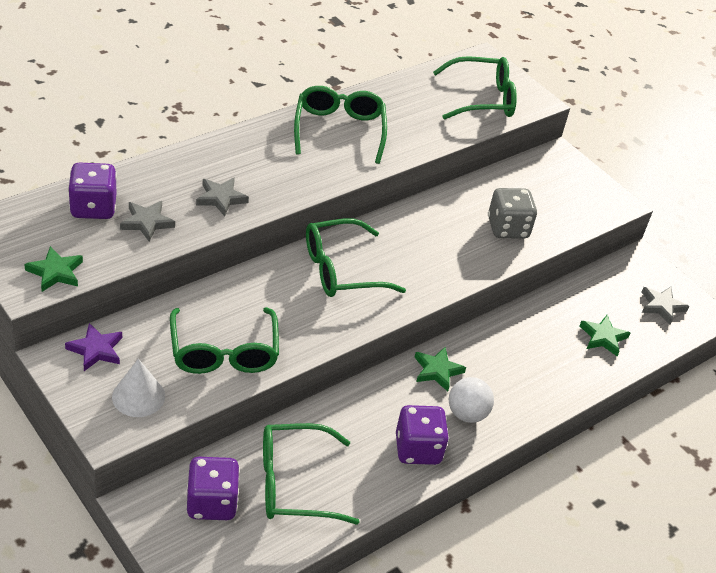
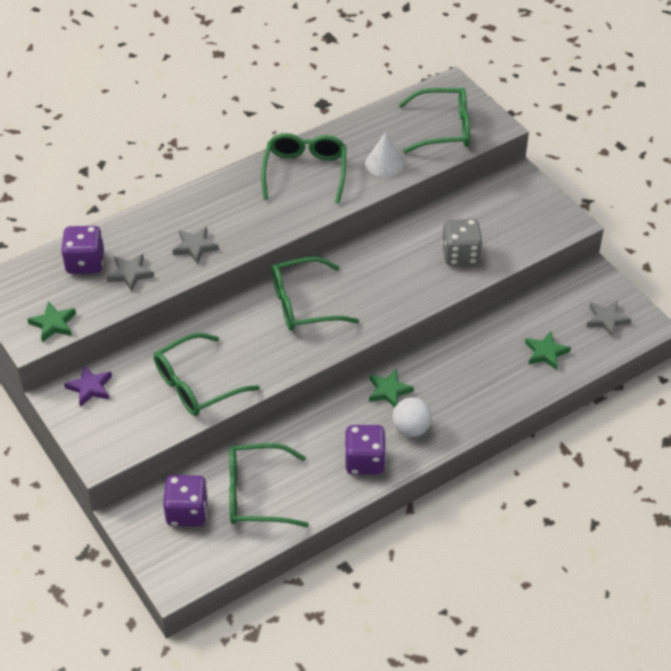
camera: 10 degrees right, 5 degrees up
white cone [112,359,165,417] -> white cone moved to [365,132,404,177]
green glasses [170,307,279,374] -> green glasses turned 60 degrees clockwise [154,333,260,416]

